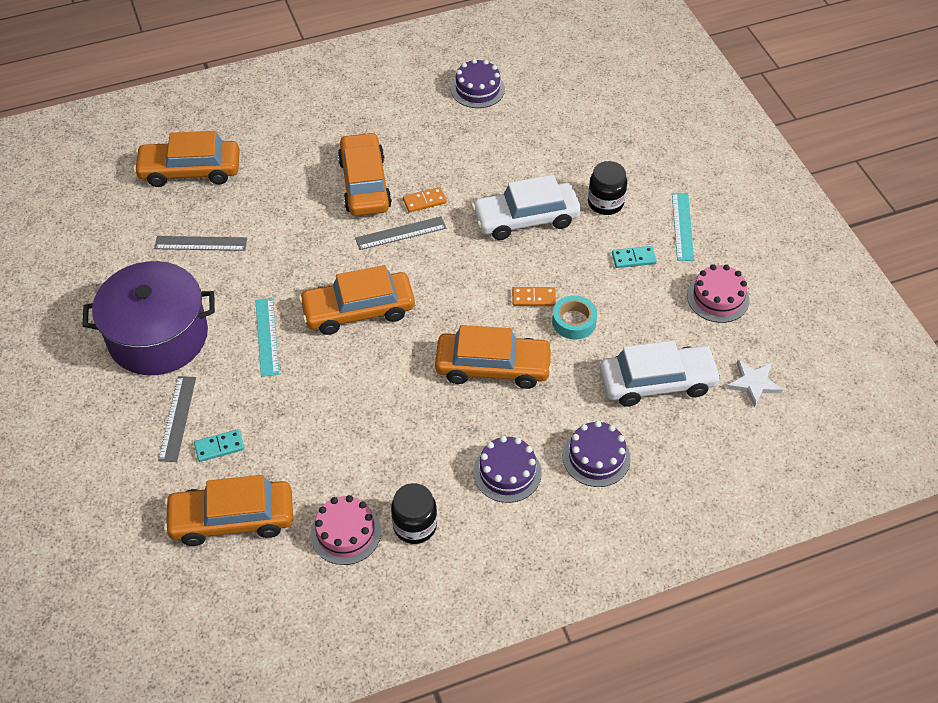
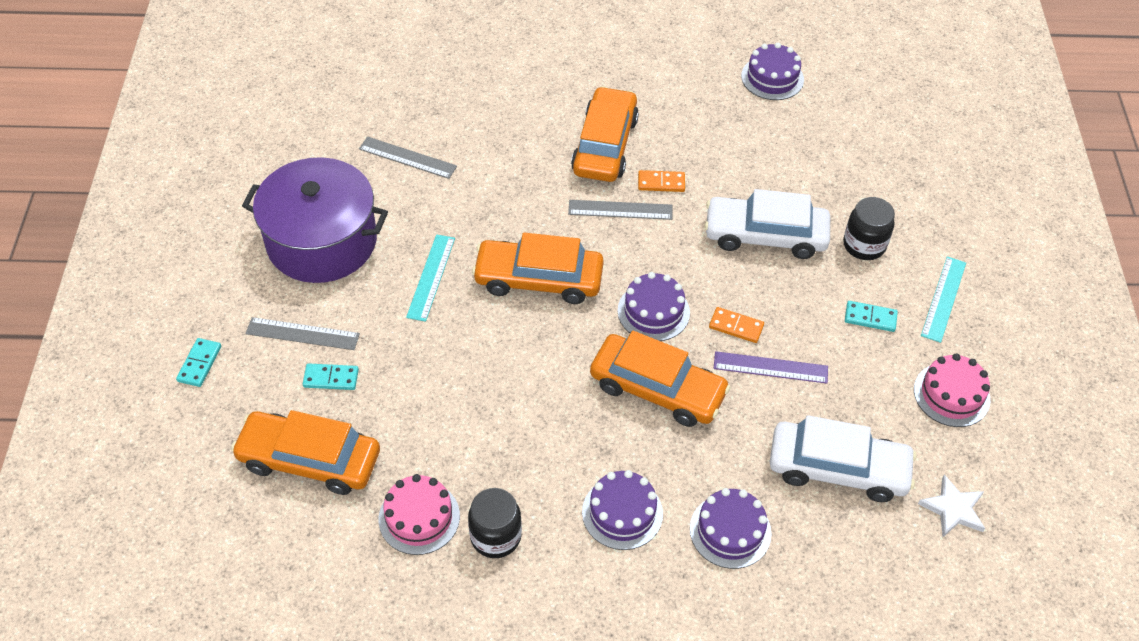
camera: 20 degrees right, 0 degrees up
orange car [133,131,240,187] -> none
grey ruler [158,376,196,462] -> grey ruler turned 75 degrees clockwise [246,317,360,350]
turquoise tape [552,295,597,340] -> purple ruler [714,351,828,384]
none -> turquoise domino [176,338,221,387]
none -> purple cake [618,272,690,341]

